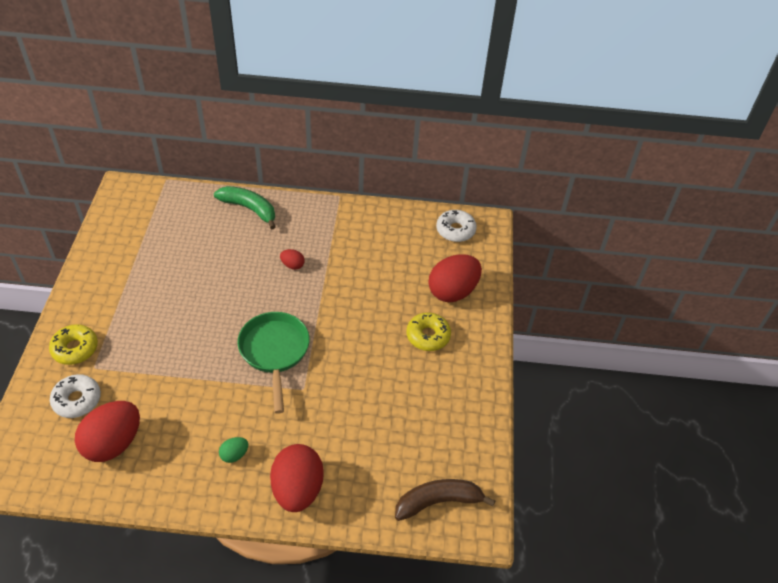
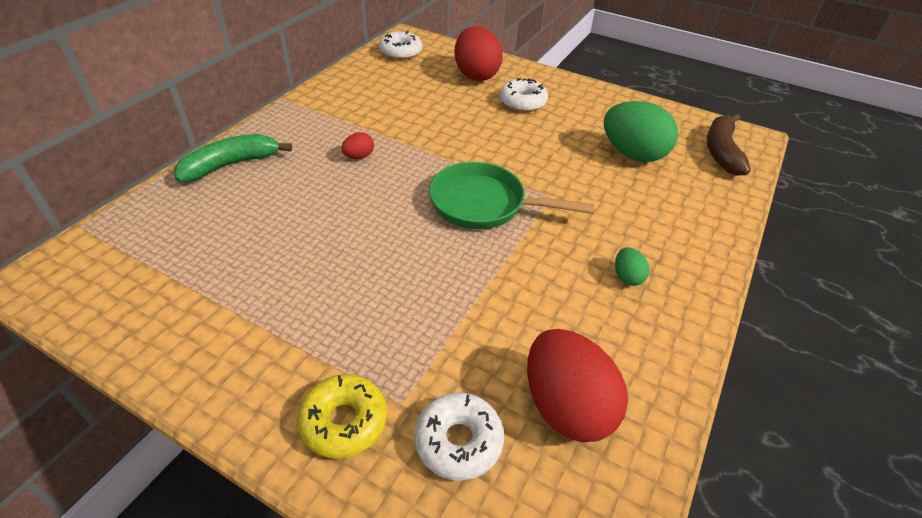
camera: 65 degrees left, 5 degrees down
red egg [270,444,324,512] -> none
yellow donut [406,313,451,351] -> white donut [499,78,548,112]
none -> green egg [604,101,678,162]

